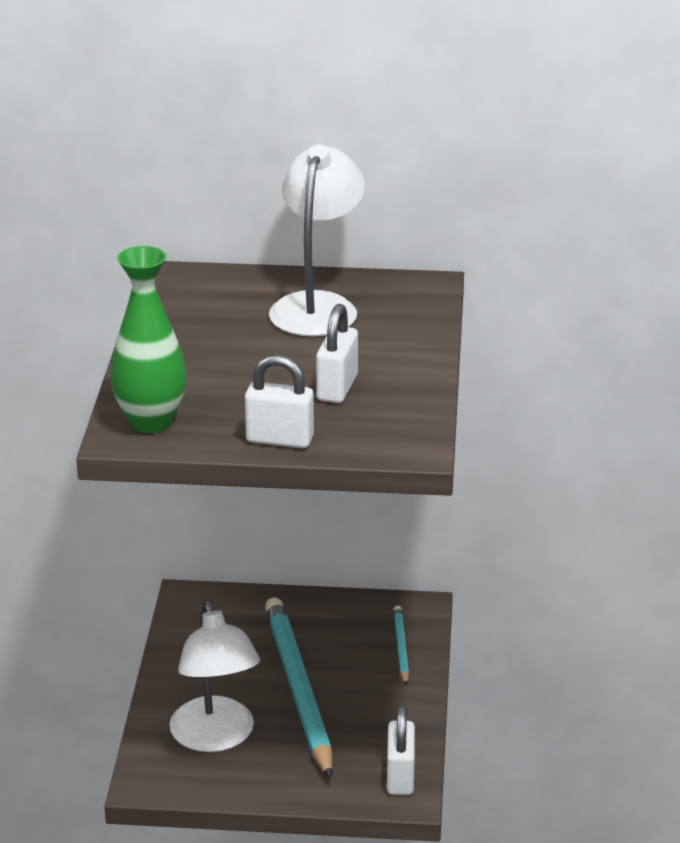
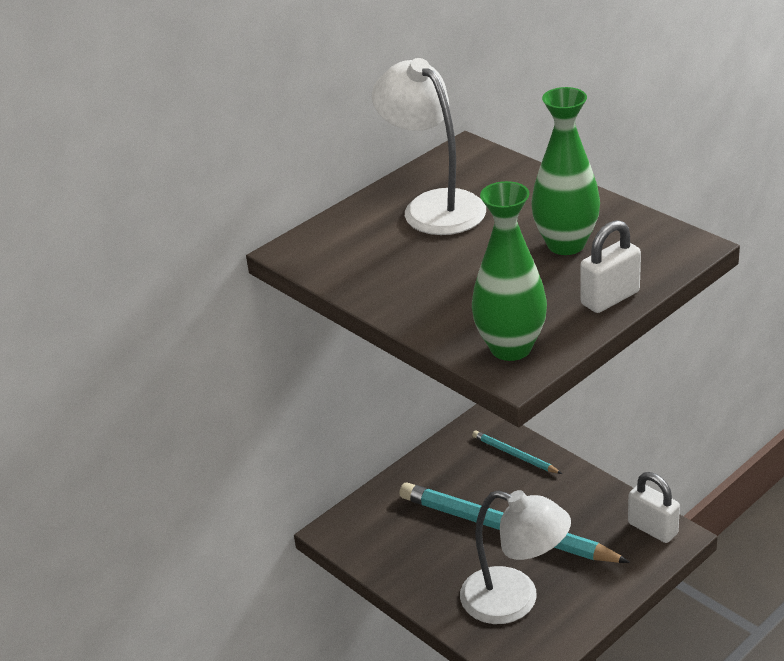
camera: 45 degrees left, 5 degrees up
white padlock [316,304,358,403] -> green vase [531,87,600,255]

